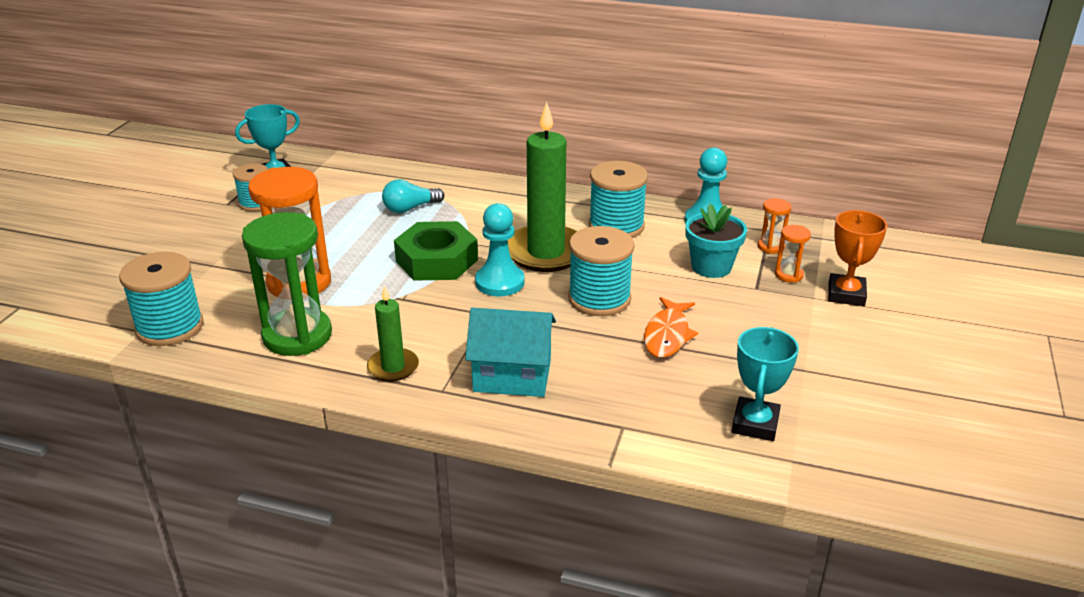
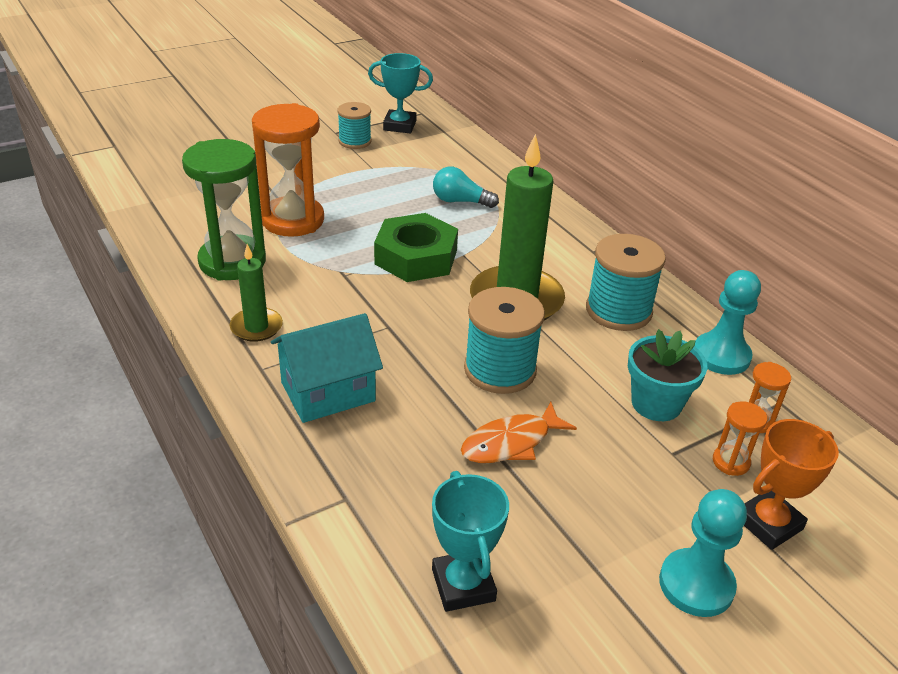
camera: 40 degrees right, 5 degrees up
turquoise spool [119,252,204,346] -> none
turquoise house [465,308,556,397] -> turquoise house turned 75 degrees counterclockwise [271,313,383,423]
turquoise pawn [475,203,525,297] -> turquoise pawn moved to [659,489,747,617]
turquoise trophy [732,327,799,441] -> turquoise trophy turned 75 degrees counterclockwise [432,471,509,612]

